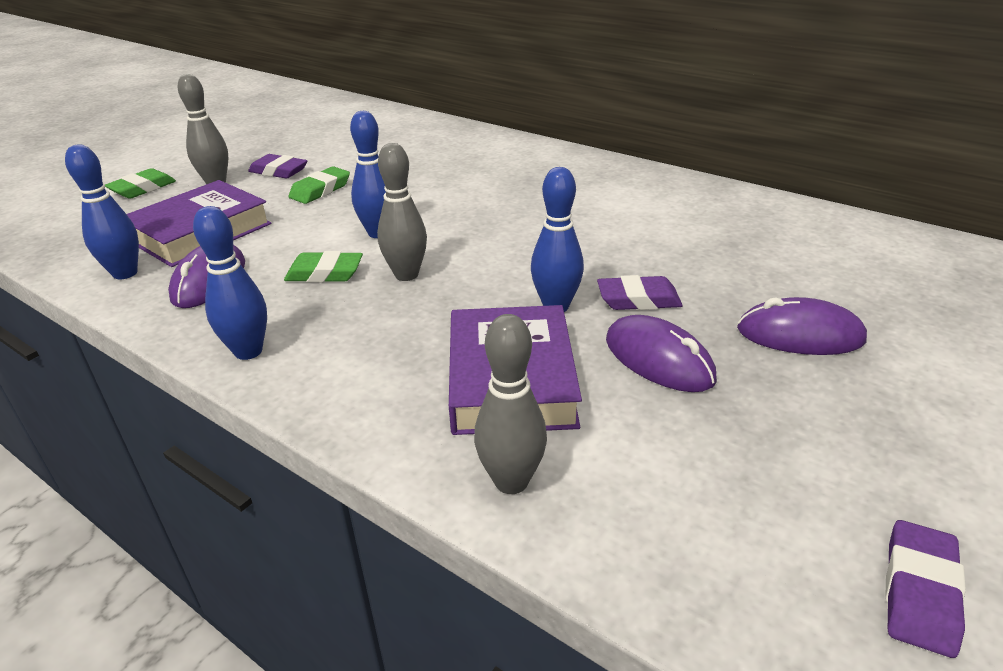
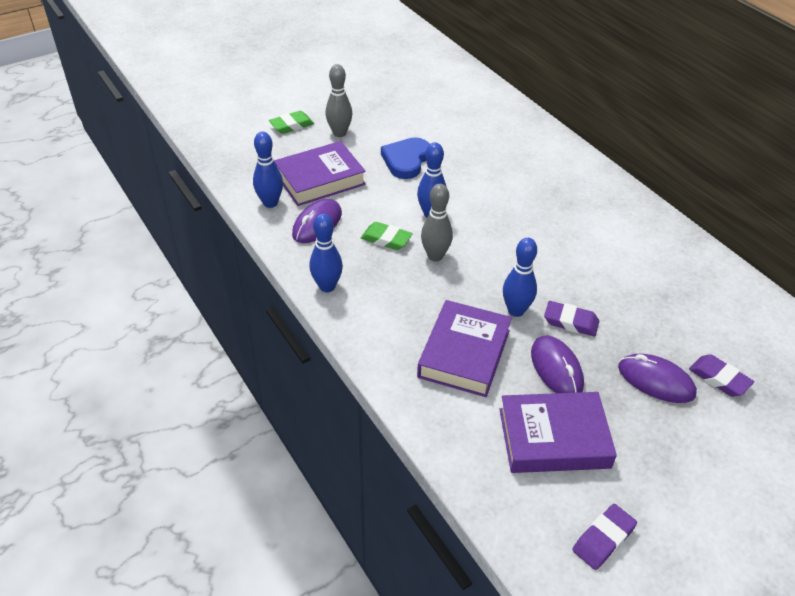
camera: 20 degrees right, 10 degrees up
purple eraser [248,154,307,179] -> purple eraser moved to [689,354,754,397]
green eraser [288,166,350,204] -> blue heart [381,137,430,179]
grey bowling pin [474,314,547,494] -> none
none -> purple book [499,392,617,473]

